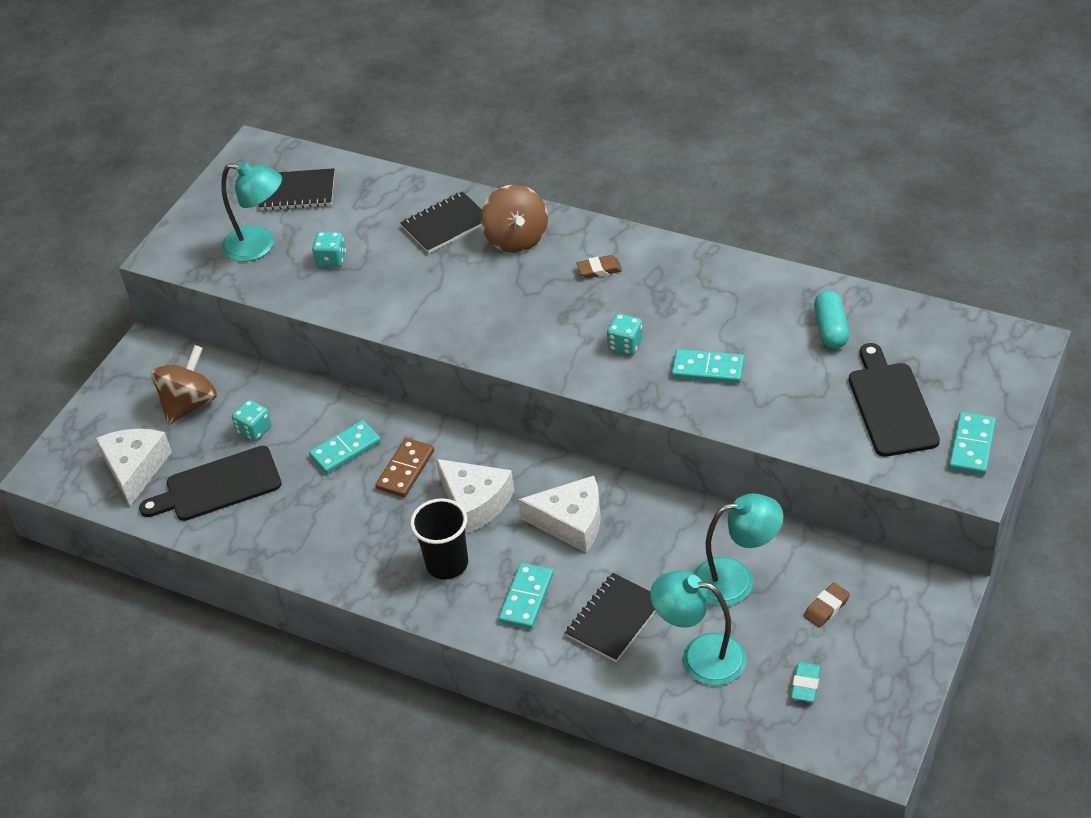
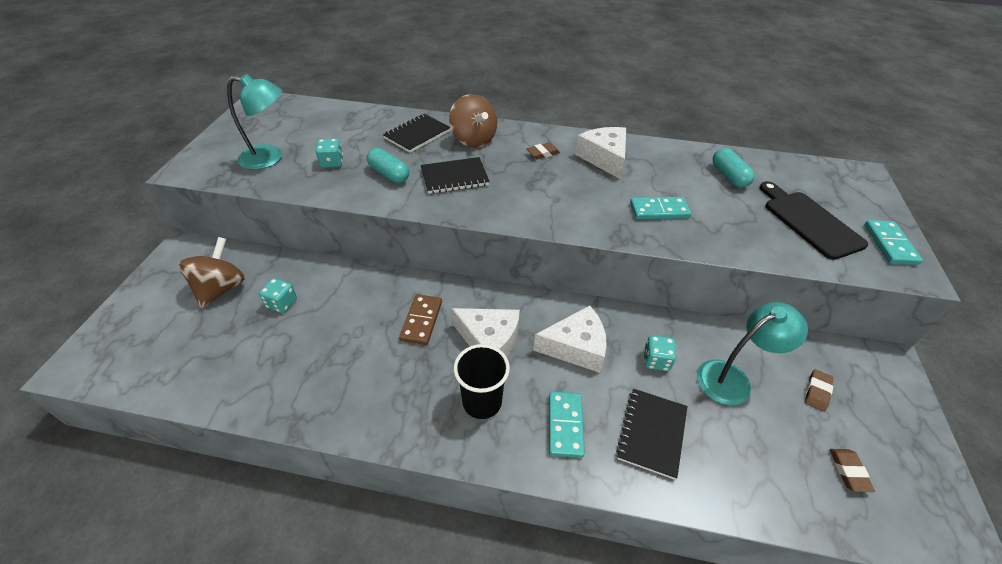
camera: 20 degrees left, 0 degrees up
white cheese [95,429,172,506] -> white cheese moved to [575,127,626,179]
black cutting board [139,446,281,521] -> none
black notebook [259,168,335,211] -> black notebook moved to [421,157,490,194]
turquoise domino [309,420,381,474] -> none
turquoise dice [607,314,643,355] -> turquoise dice moved to [644,335,676,371]
turquoise lamp [650,570,746,686] -> none
turquoise eraser [791,662,821,702] -> brown eraser [830,449,875,492]
none -> turquoise capsule [367,148,409,183]

